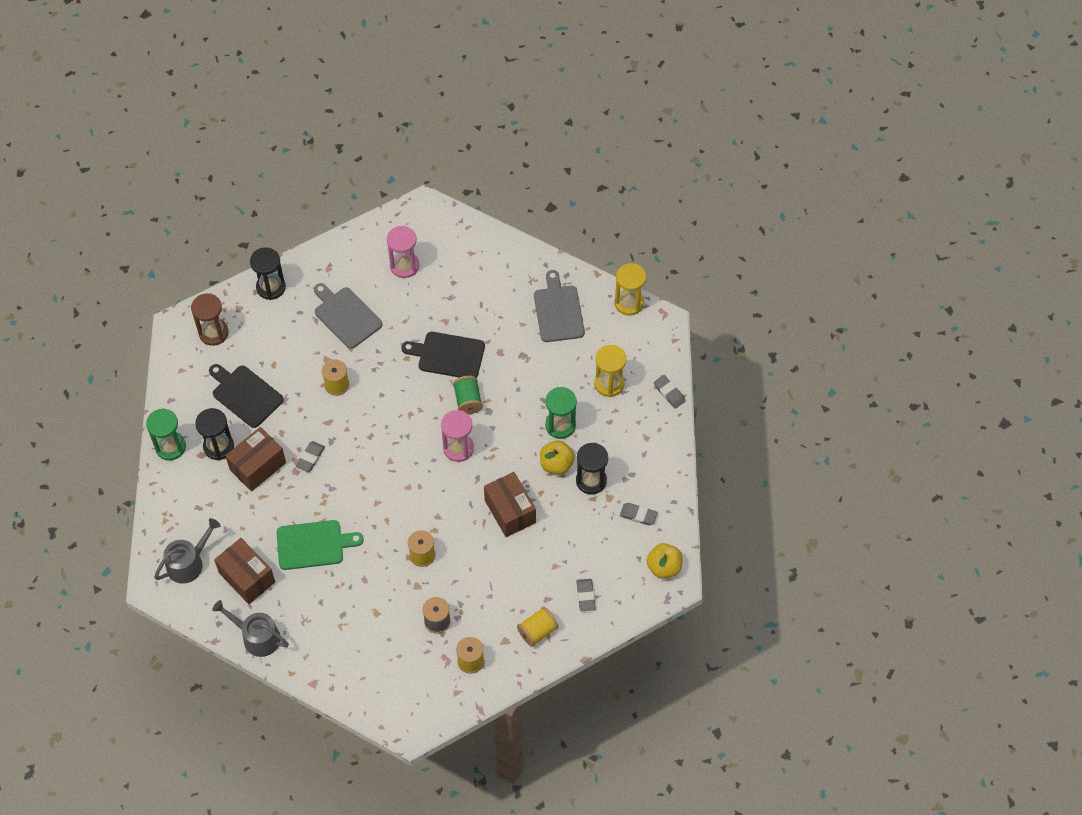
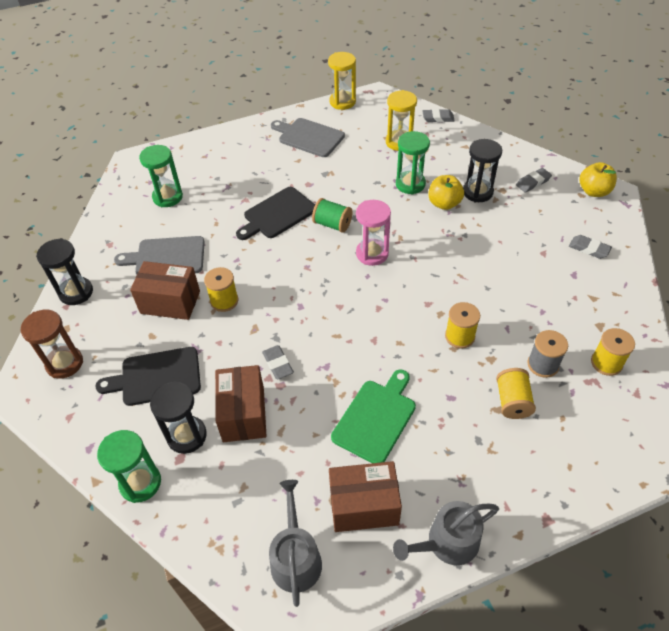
camera: 50 degrees left, 10 degrees down
pink hourglass [387,226,419,278] -> green hourglass [139,145,183,207]
brown box [484,472,536,537] -> brown box moved to [130,261,200,320]
yellow spool [517,607,559,647] -> yellow spool moved to [496,368,536,419]

